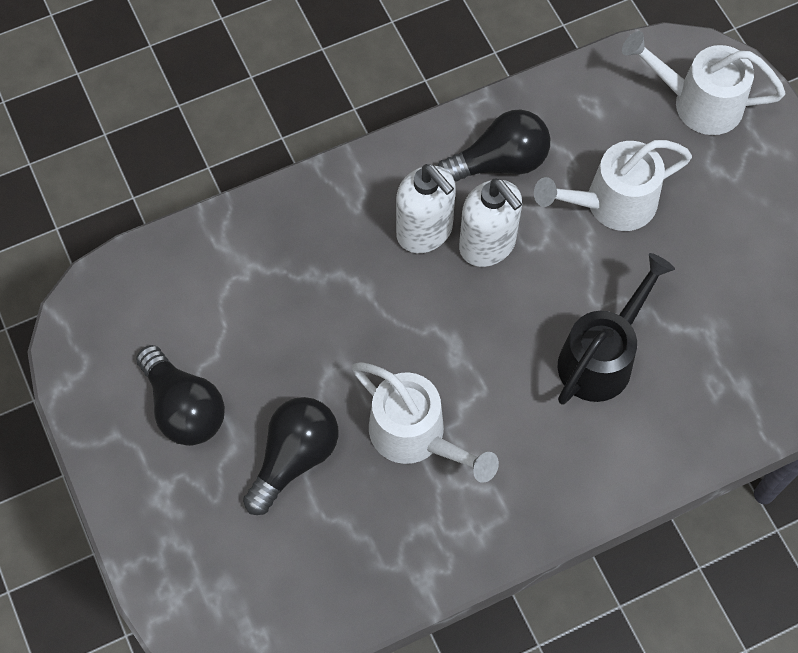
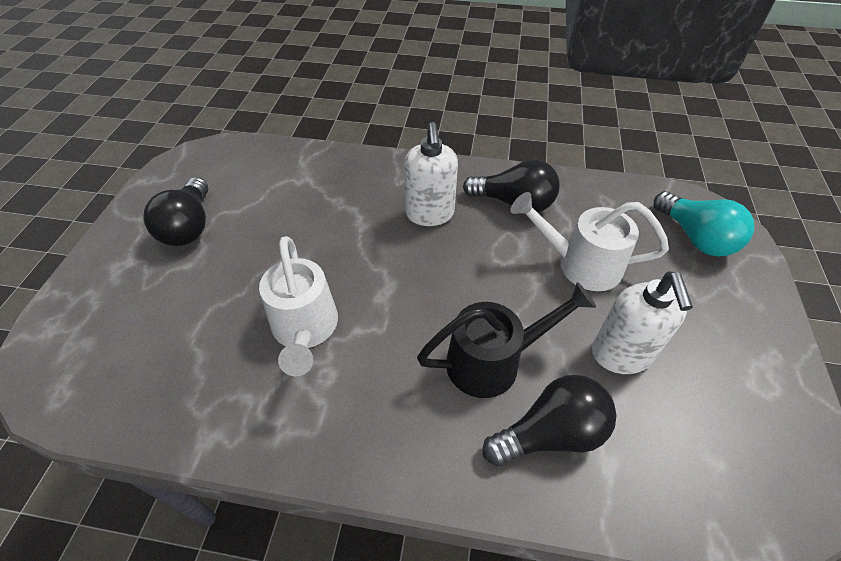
camera: 35 degrees right, 15 degrees down
black light bulb [243,397,338,515] -> black light bulb moved to [483,375,616,466]
white soap dispenser [459,178,522,267] -> white soap dispenser moved to [592,271,693,374]
white watering can [622,31,785,135] -> turquoise light bulb [654,191,754,257]

